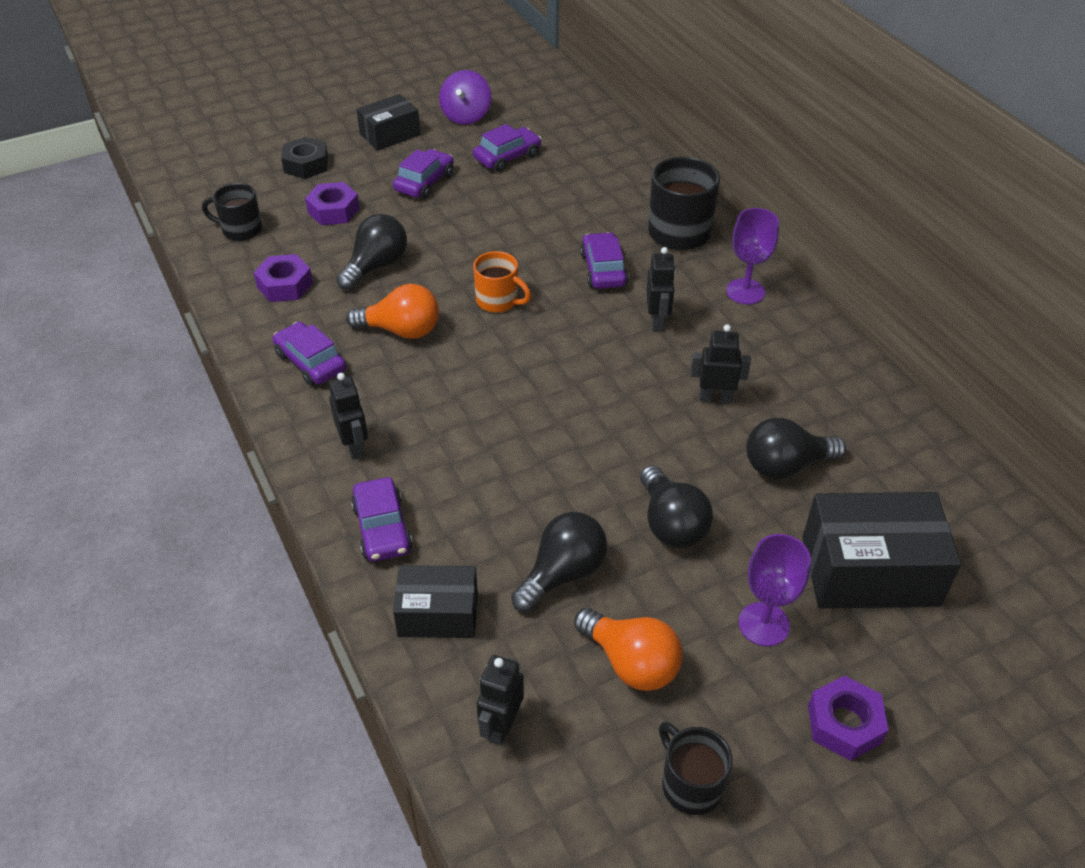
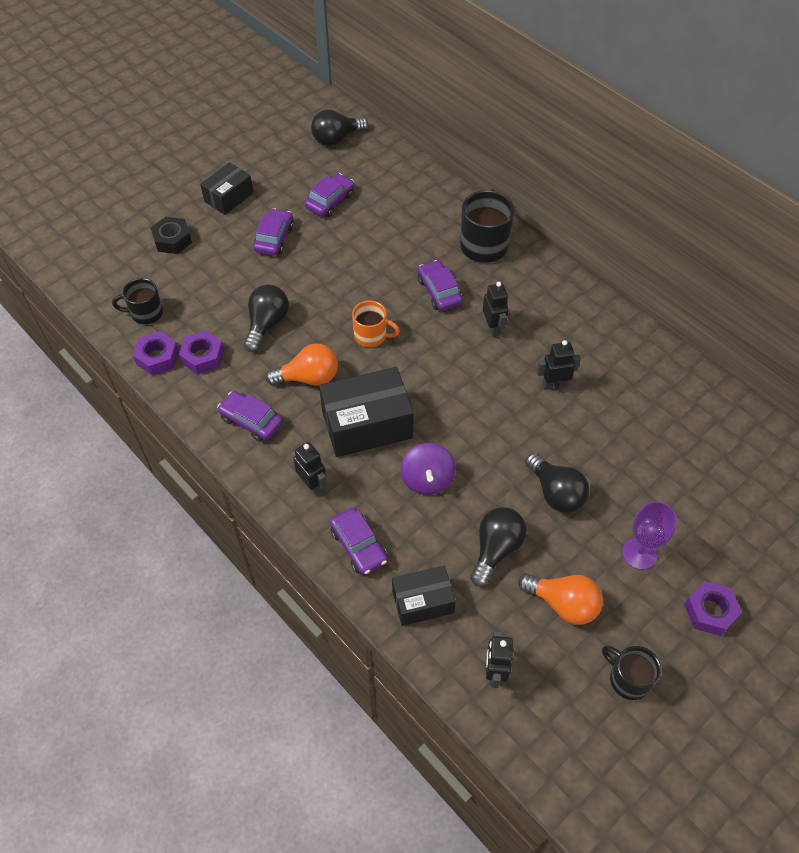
camera: 15 degrees left, 10 degrees up
purple nut [305,182,360,225] -> purple nut moved to [133,331,179,375]
purple spinning top [439,70,491,125] -> purple spinning top moved to [401,443,456,495]
purple goblet [726,208,779,304] -> none
black light bulb [746,418,846,479] -> black light bulb moved to [311,109,368,146]
black box [802,492,961,608] -> black box moved to [319,367,414,457]

